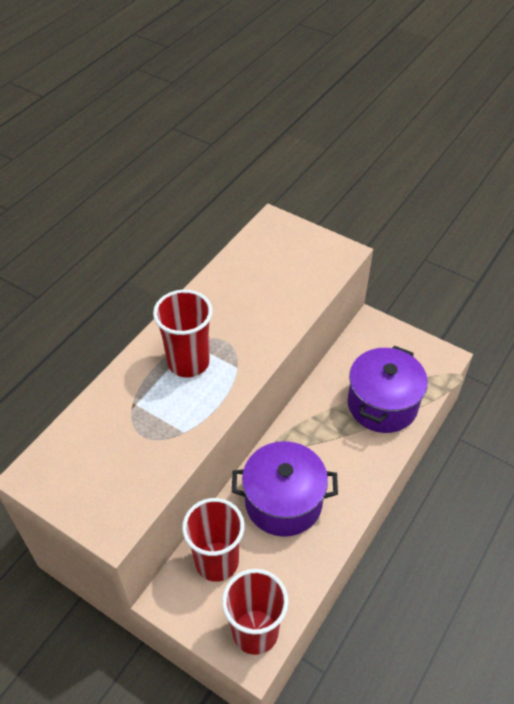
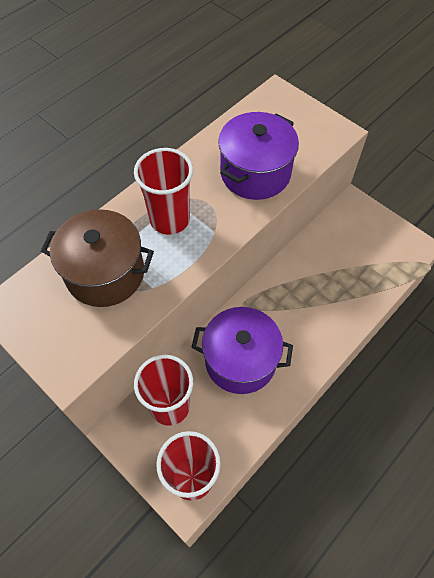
camera: 10 degrees right, 10 degrees up
purple pot [348,346,428,433] -> purple pot moved to [218,112,299,200]
none -> brown pot [41,209,154,307]

